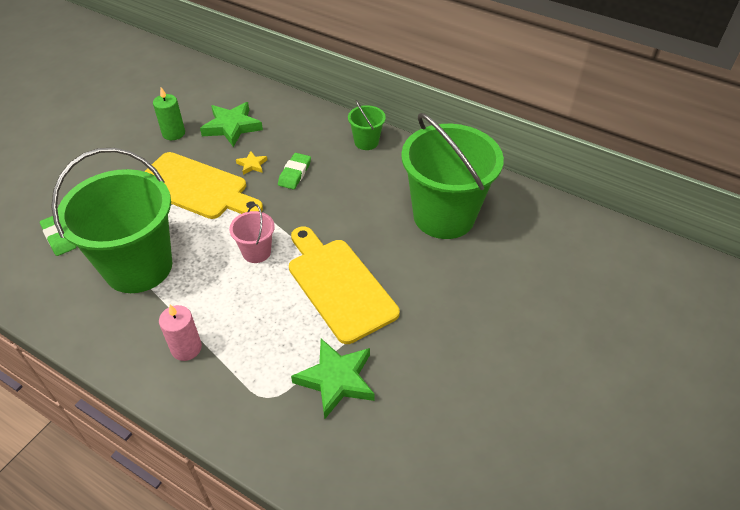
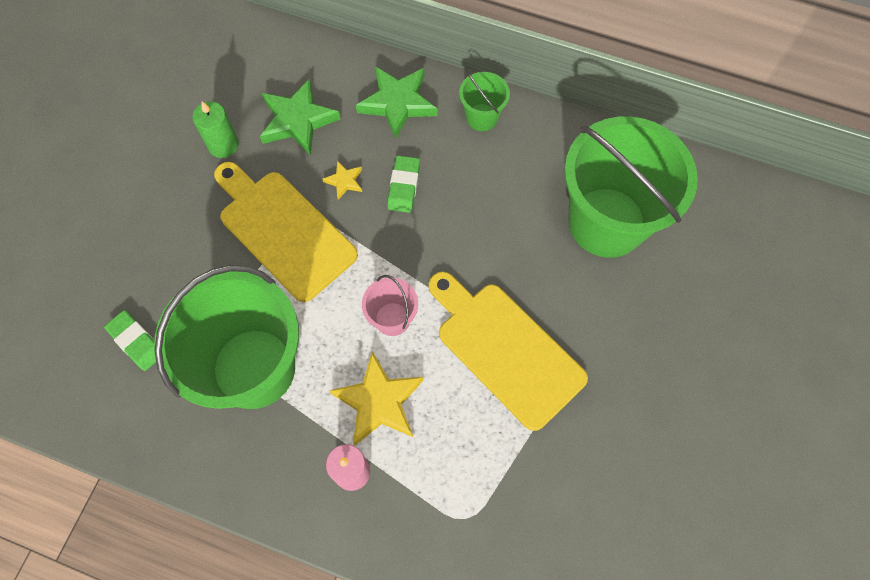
camera: 10 degrees left, 20 degrees up
yellow cutting board [144,152,263,219] -> yellow cutting board turned 150 degrees counterclockwise [214,162,358,302]
green star [291,339,375,419] -> green star moved to [356,66,437,140]
none -> yellow star [329,351,423,446]

